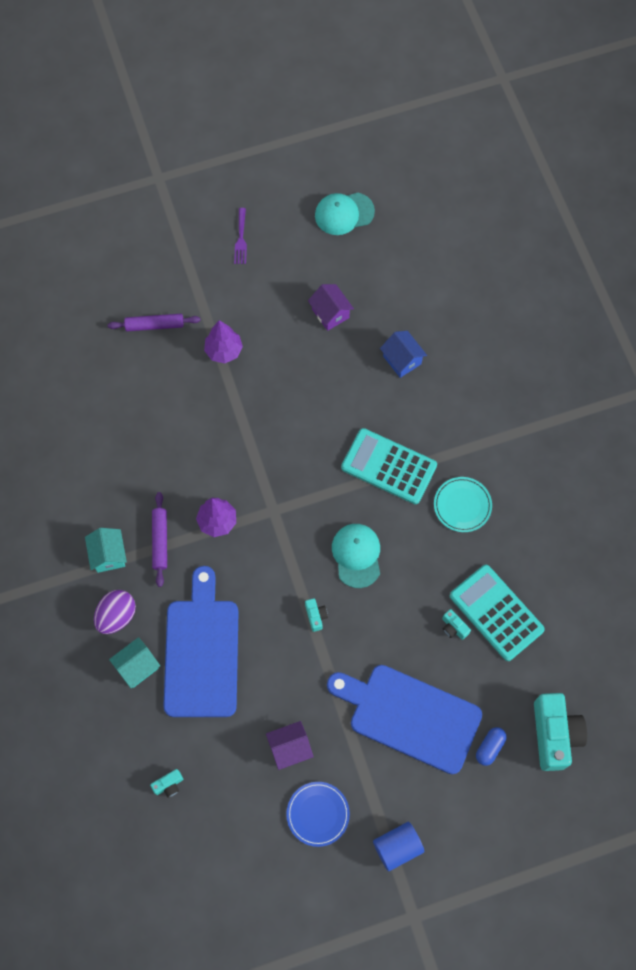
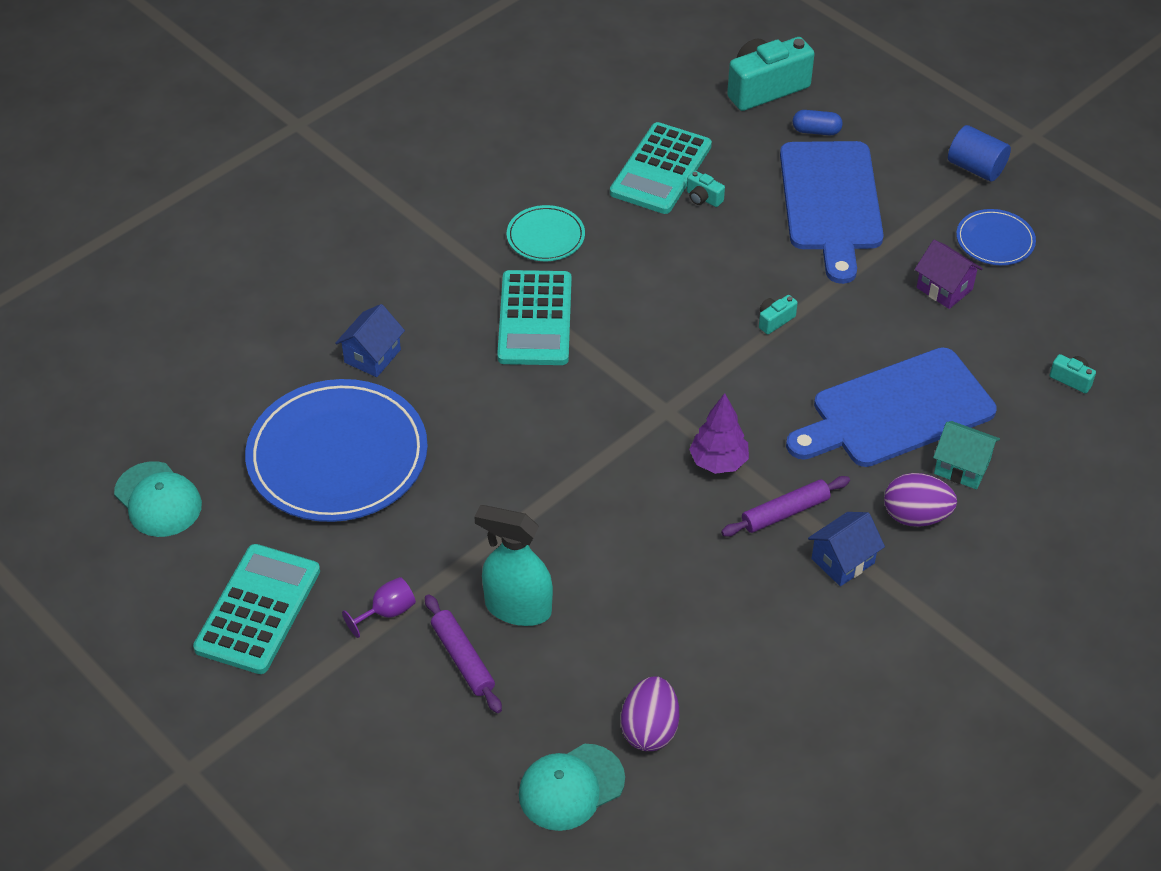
camera: 115 degrees left, 20 degrees down
turquoise house [85,528,127,573] -> blue house [808,512,885,586]
purple tree [204,320,243,363] -> none
purple fork [234,208,247,264] -> turquoise calculator [193,544,320,674]
purple house [308,284,354,331] -> blue plate [245,379,428,522]
turquoise cap [332,524,380,588] -> turquoise cap moved to [519,744,625,831]
turquoise camera [442,609,471,640] -> turquoise camera turned 105 degrees clockwise [687,171,725,207]
none -> purple goblet [342,577,416,638]
none -> turquoise spray bottle [475,505,553,626]
none -> purple egg [621,676,679,751]

